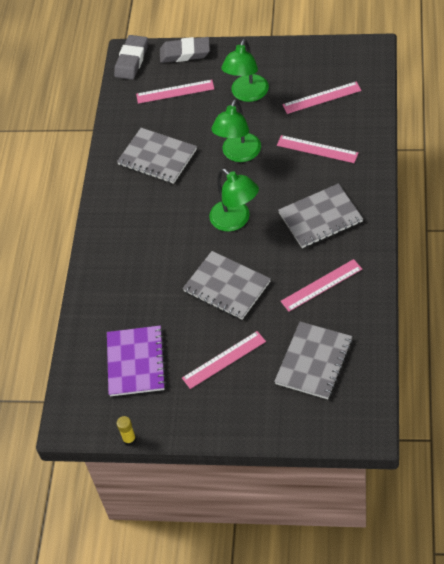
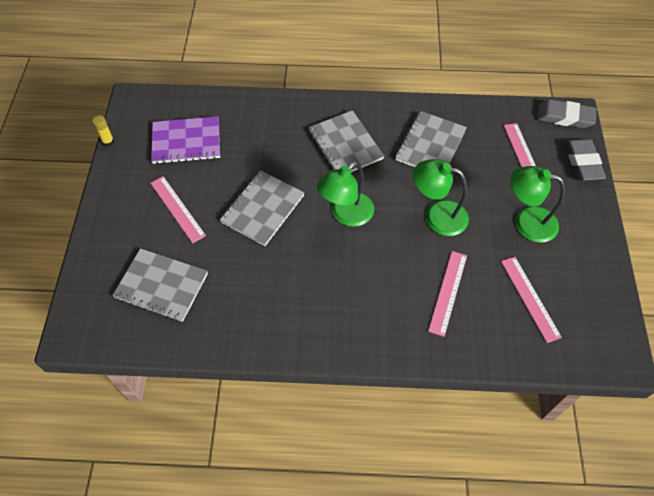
camera: 80 degrees right, 5 degrees up
grey notebook [278,183,363,248] -> grey notebook moved to [308,110,384,172]
pink ruler [281,259,362,312] -> none

